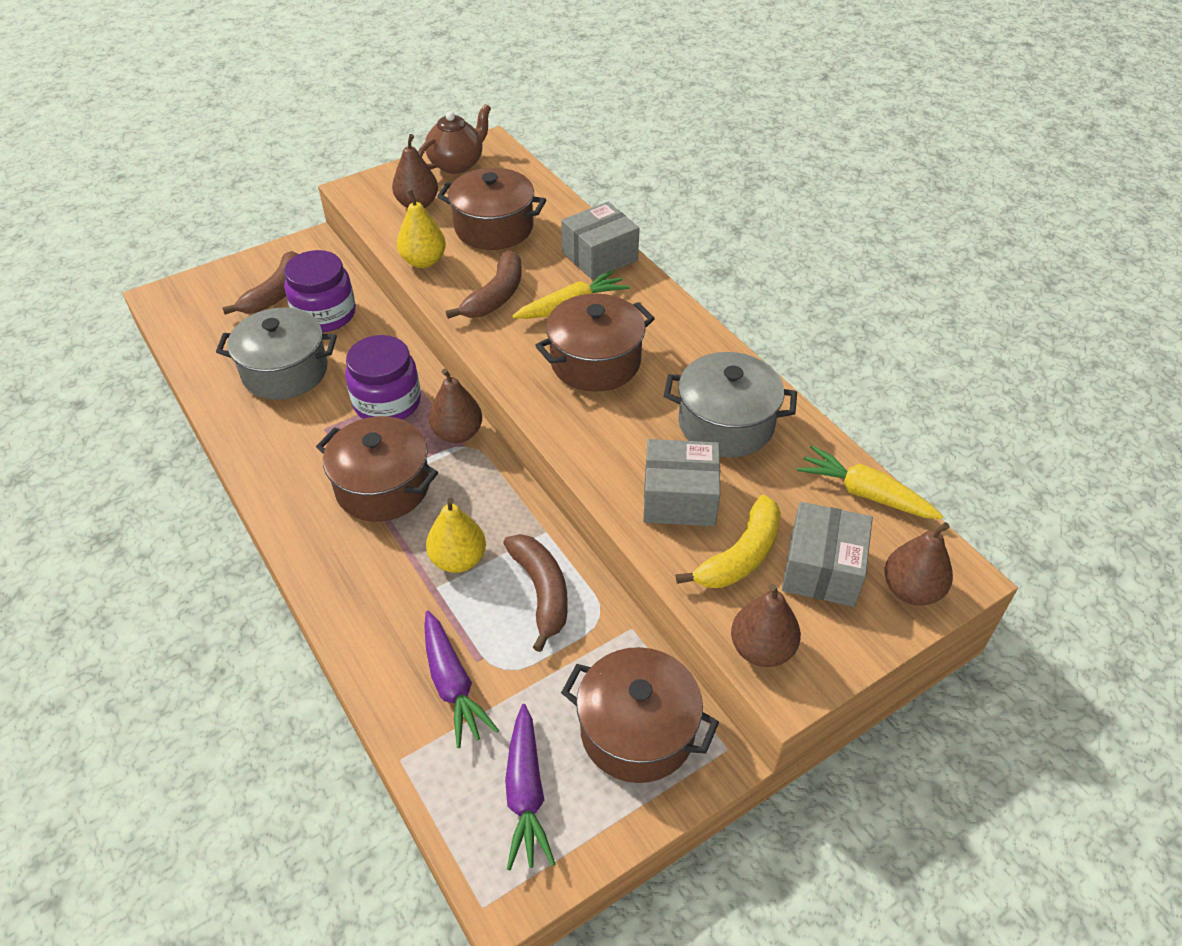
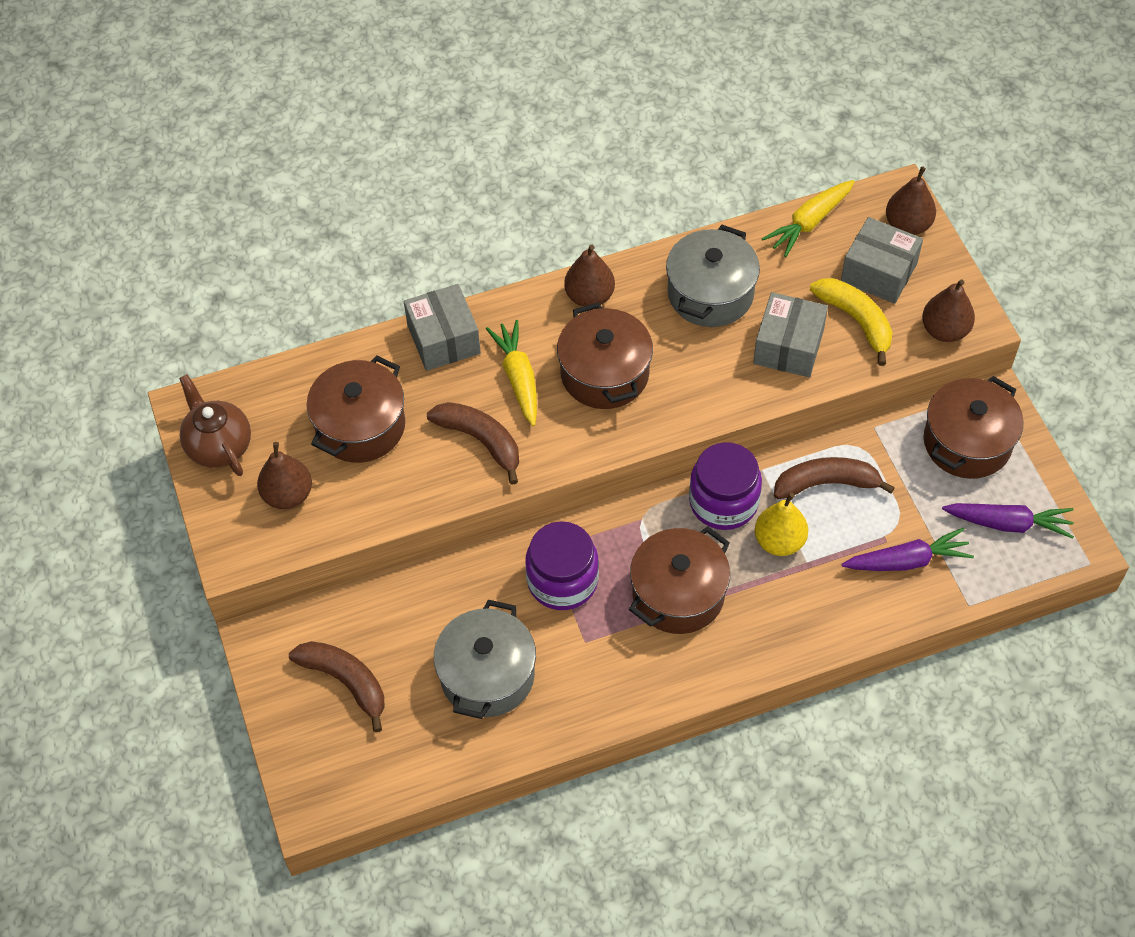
camera: 75 degrees left, 10 degrees up
purple jar [284,250,356,332] -> purple jar moved to [689,442,762,530]
yellow pear [397,189,446,268] -> none
brown pear [429,369,482,443] -> brown pear moved to [564,245,615,307]

